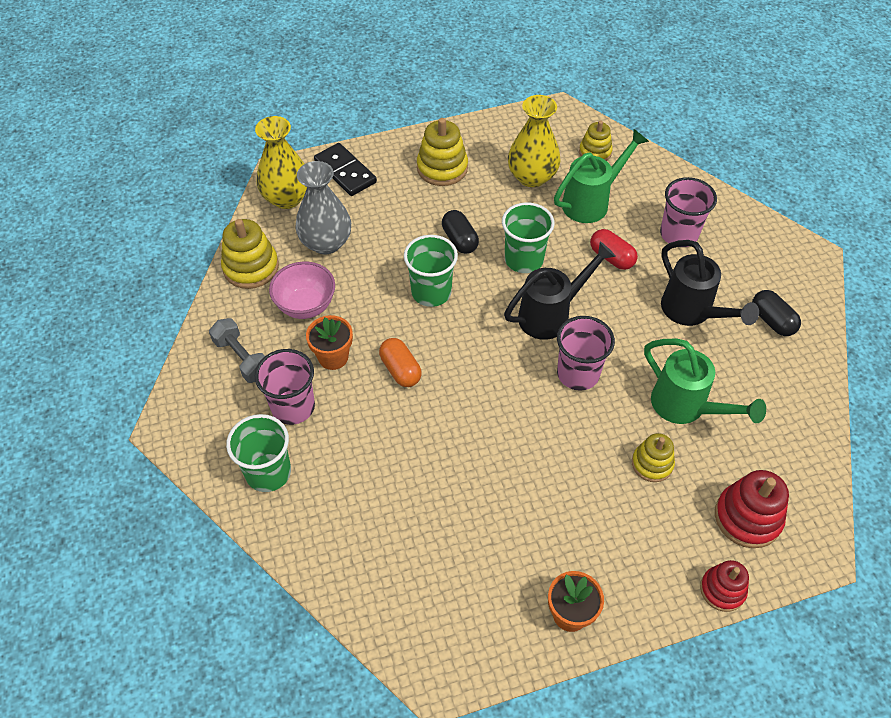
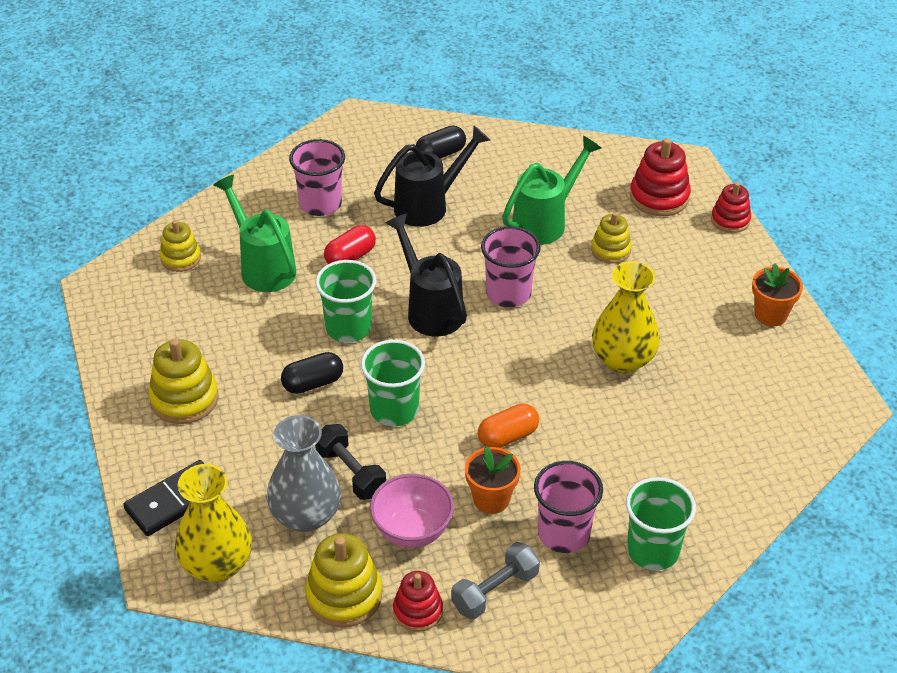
camera: 90 degrees left, 10 degrees down
yellow vase [508,95,561,187] -> yellow vase moved to [592,261,660,373]
none -> black dumbbell [315,424,386,500]
none -> red stacking toy [393,571,443,632]

